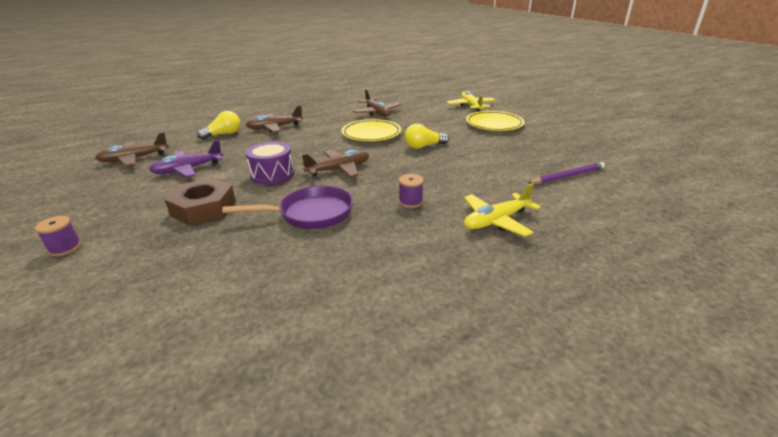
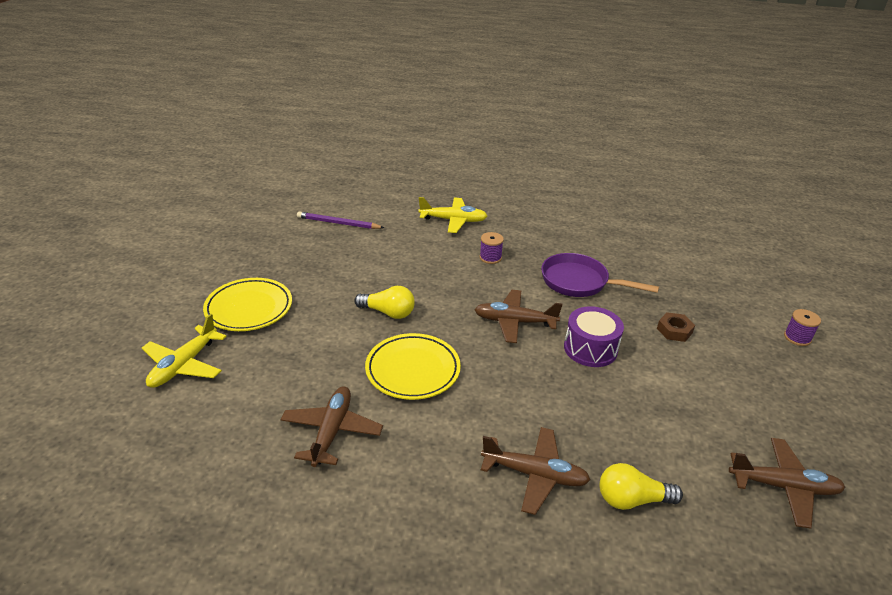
camera: 145 degrees left, 5 degrees up
purple plane [149,140,223,177] -> none
brown nut [165,178,236,225] -> brown nut [657,312,695,342], size x0.54

